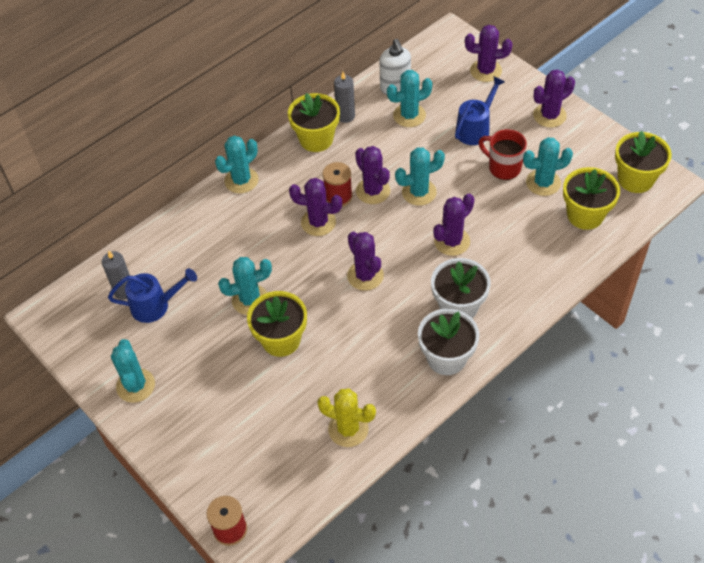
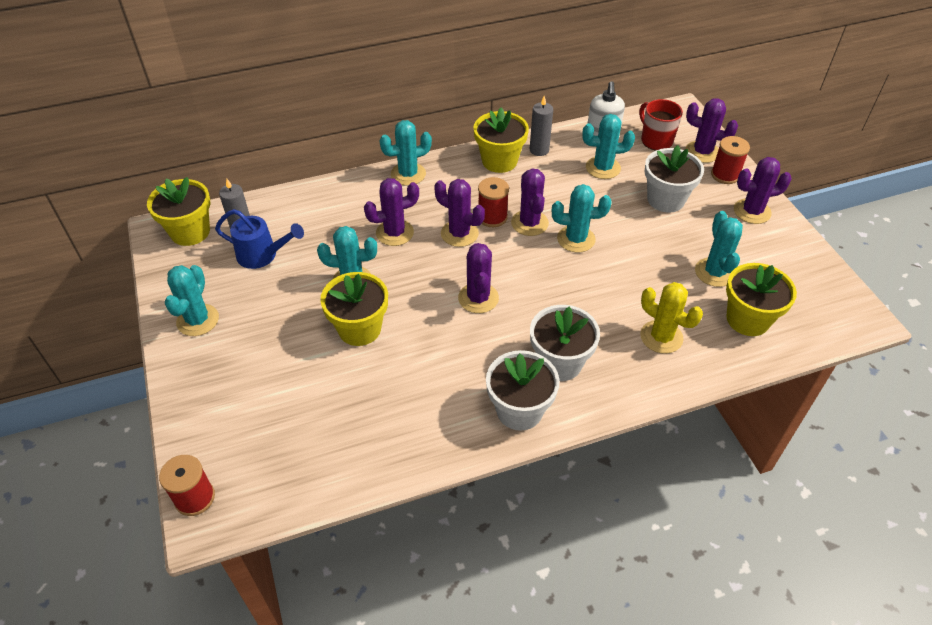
camera: 20 degrees right, 5 degrees down
yellow cactus [317,388,376,447] -> yellow cactus moved to [640,282,703,354]
purple cactus [433,193,474,256] -> purple cactus moved to [364,178,419,246]
blue watering can [455,76,505,145] -> white flower pot [644,145,704,213]
red mug [478,129,527,180] -> red mug moved to [639,99,683,151]
turquoise cactus [523,137,573,196] -> turquoise cactus turned 75 degrees clockwise [695,211,743,287]
yellow flower pot [615,131,672,193] -> yellow flower pot moved to [147,177,210,246]
none -> red spool [711,136,750,184]

